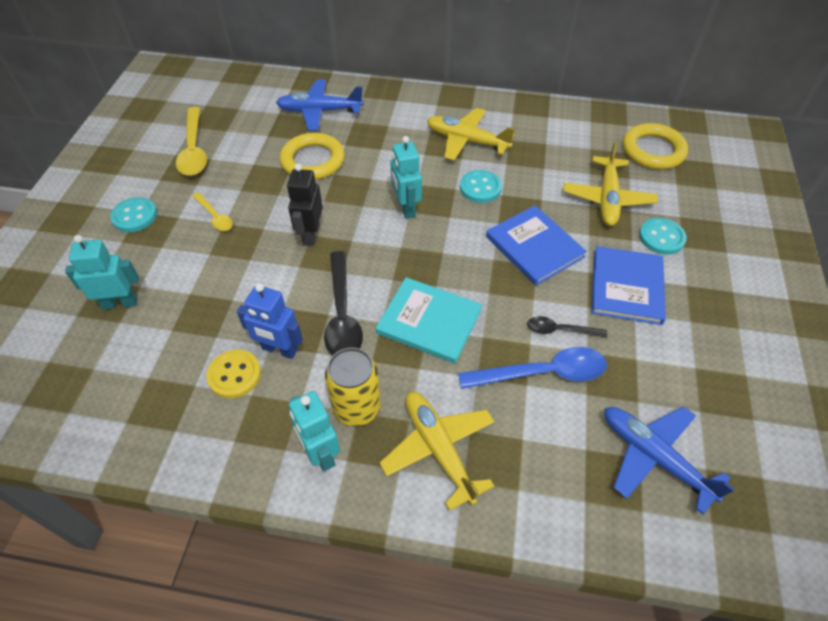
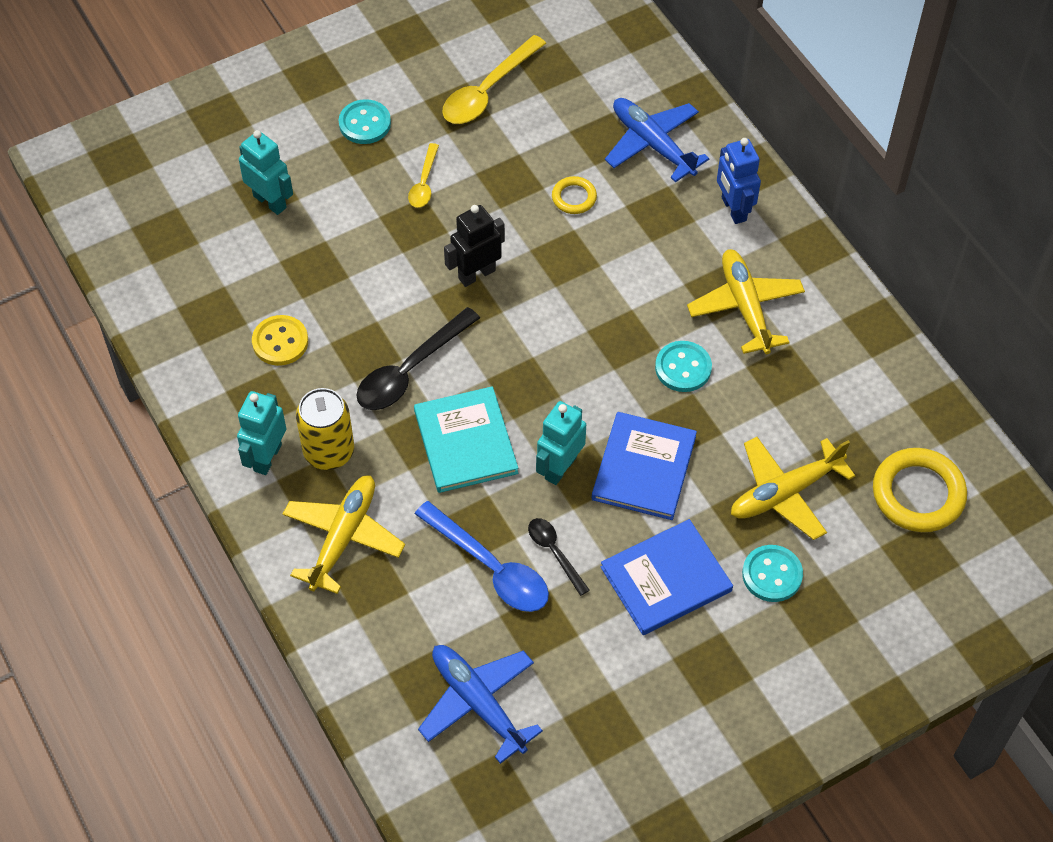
camera: 50 degrees right, 5 degrees up
blue robot [237,283,303,359] -> blue robot moved to [717,138,761,224]
yellow ring [280,133,345,180] -> yellow ring [552,176,597,214], size x0.53
turquoise robot [390,136,422,219] -> turquoise robot moved to [536,401,586,485]
blue plane [604,406,735,515] -> blue plane turned 45 degrees counterclockwise [418,645,543,764]

